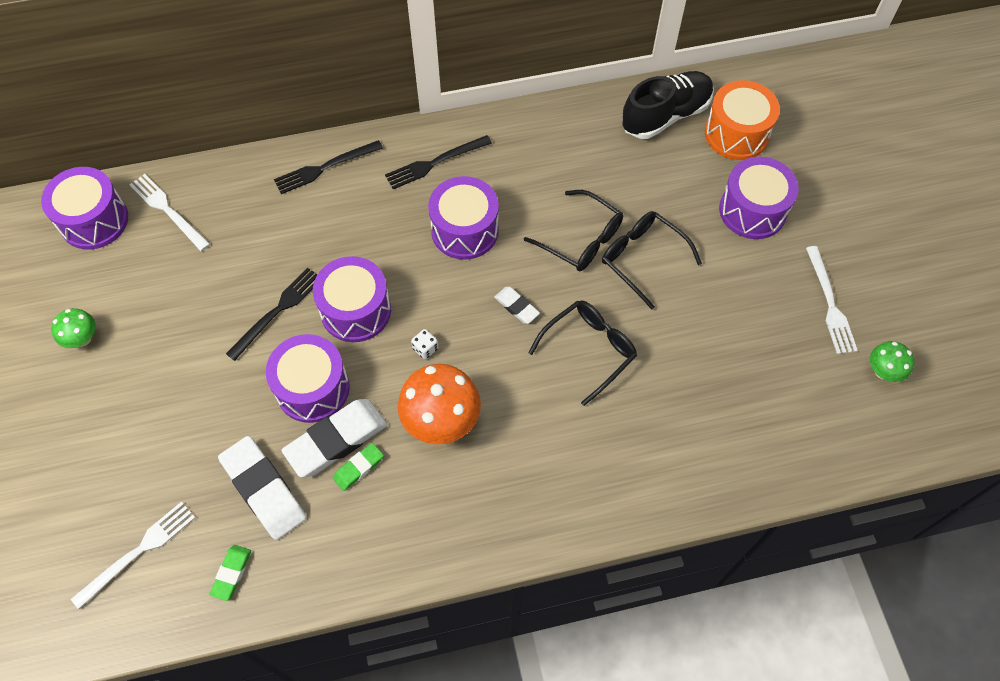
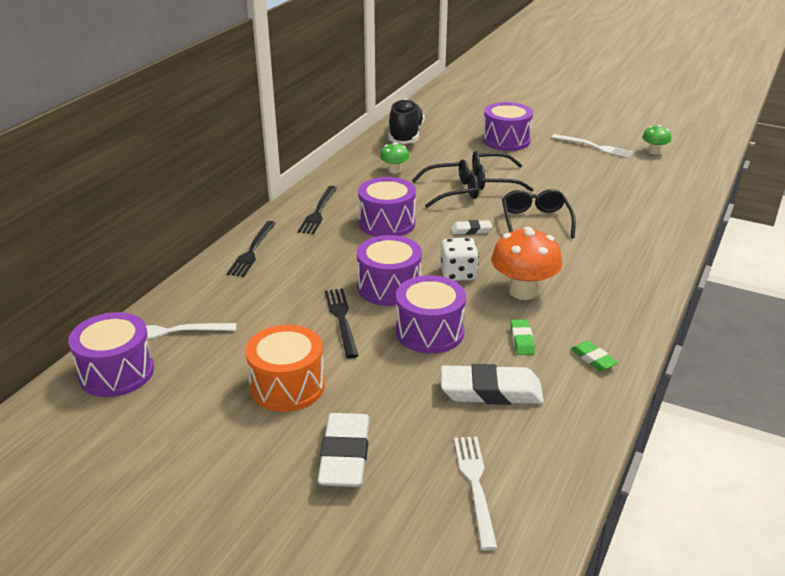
camera: 50 degrees left, 30 degrees down
green mushroom [51,308,96,348] -> green mushroom moved to [380,142,409,173]
green eraser [210,545,251,601] -> green eraser moved to [571,341,618,371]
white eraser [281,399,387,477] -> white eraser moved to [317,413,370,487]
white dice [411,329,438,359] -> white dice [440,238,479,281], size x1.91
orange drum [705,80,780,160] -> orange drum moved to [245,325,325,412]

